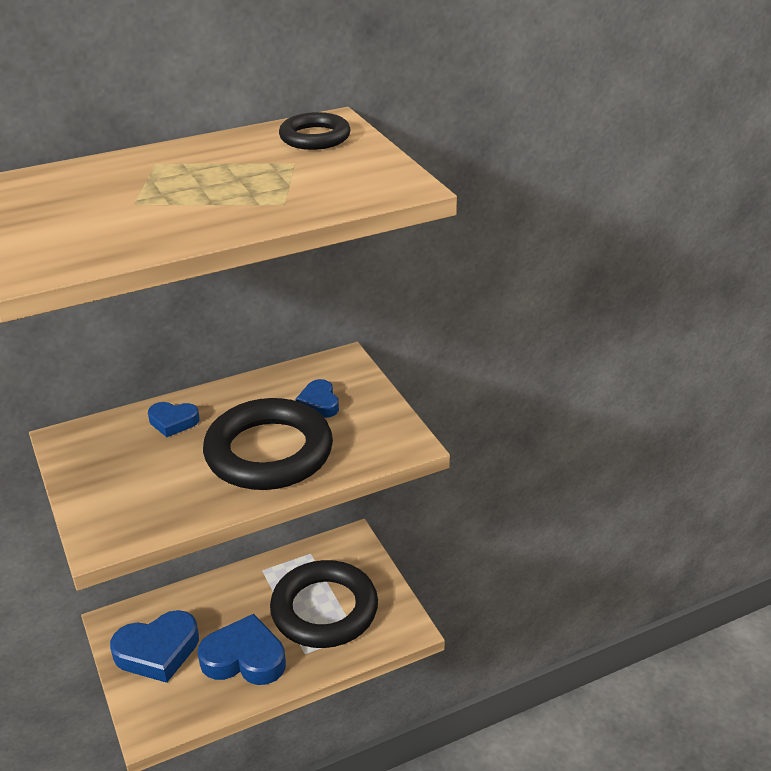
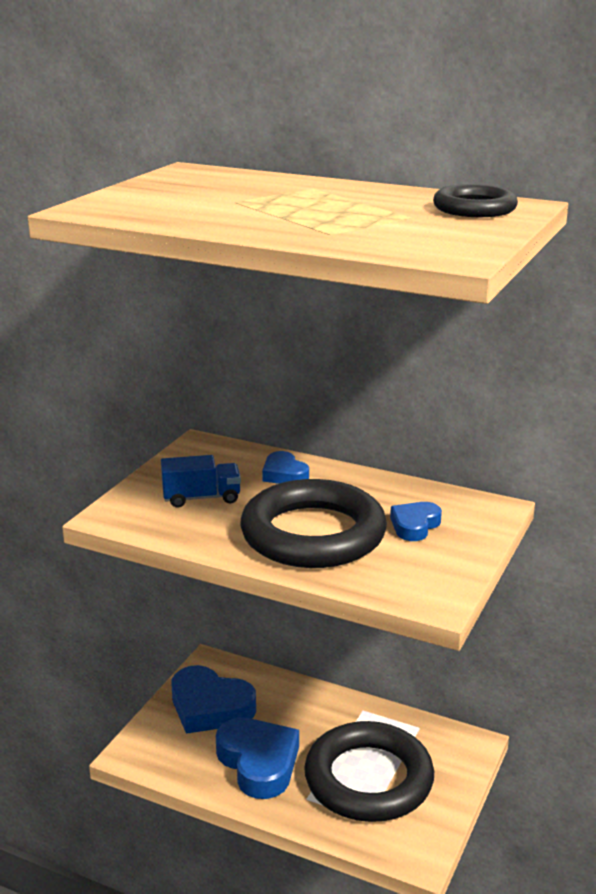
camera: 50 degrees right, 10 degrees down
none -> blue truck [161,455,241,508]

